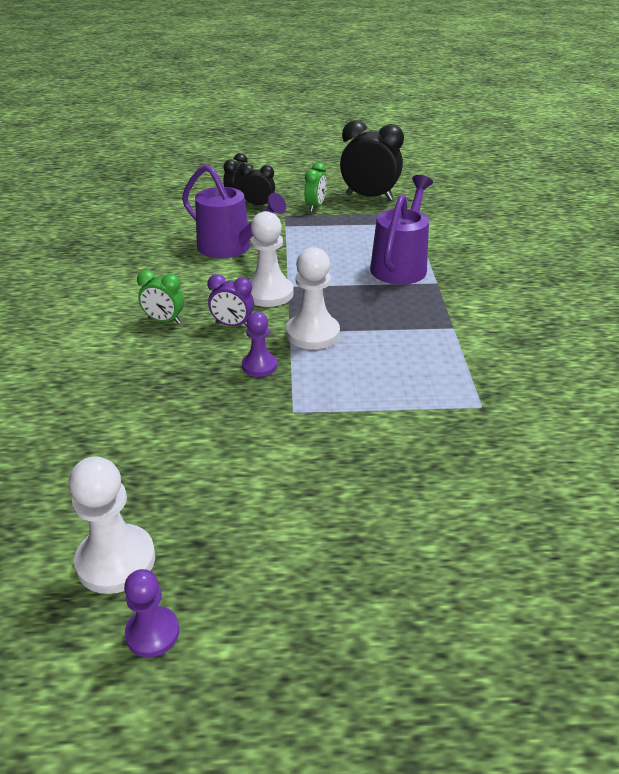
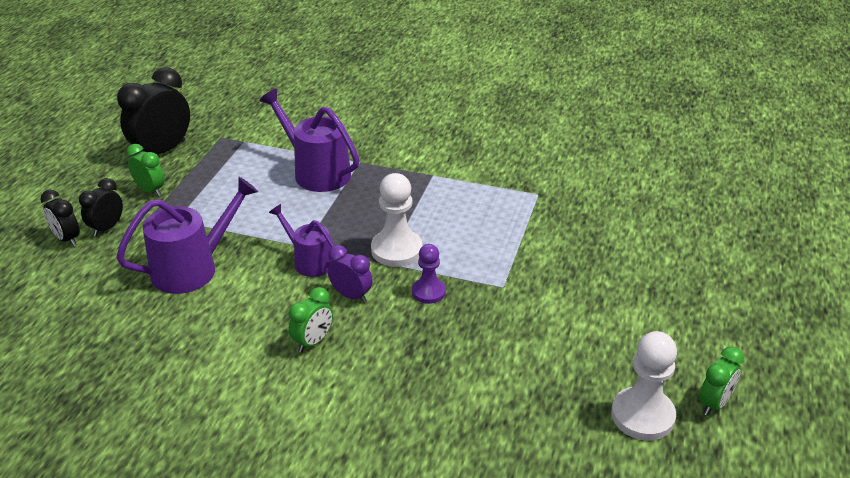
camera: 70 degrees left, 0 degrees up
purple pawn [124,569,179,658] -> green clock [699,347,744,416]
purple clock [207,274,254,328] -> purple clock turned 90 degrees counterclockwise [328,245,373,303]
white pawn [249,211,294,307] -> purple watering can [269,204,335,277]

